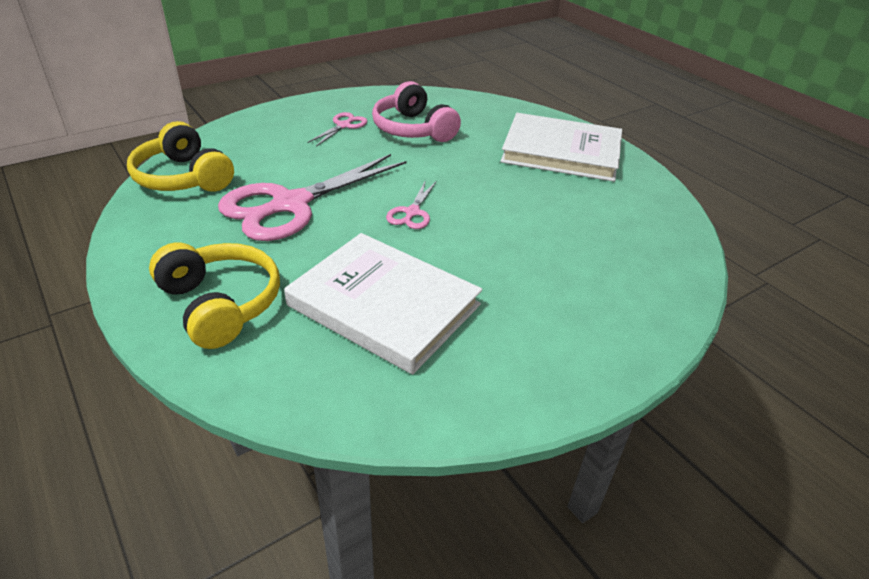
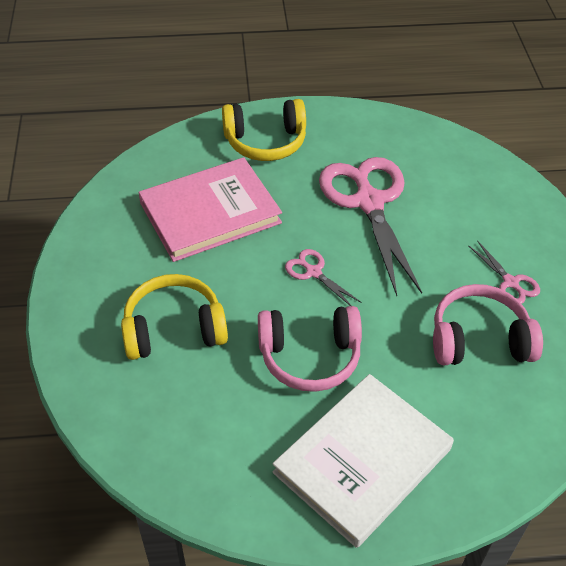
camera: 120 degrees right, 10 degrees up
yellow headphones [127,121,234,192] -> yellow headphones moved to [121,274,228,360]
white book [284,233,482,374] -> pink book [139,157,282,262]
none -> pink headphones [258,306,362,392]

